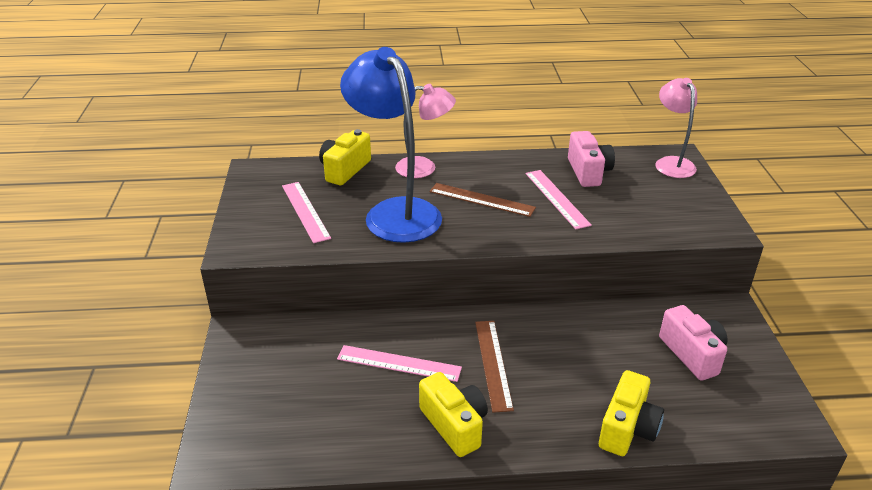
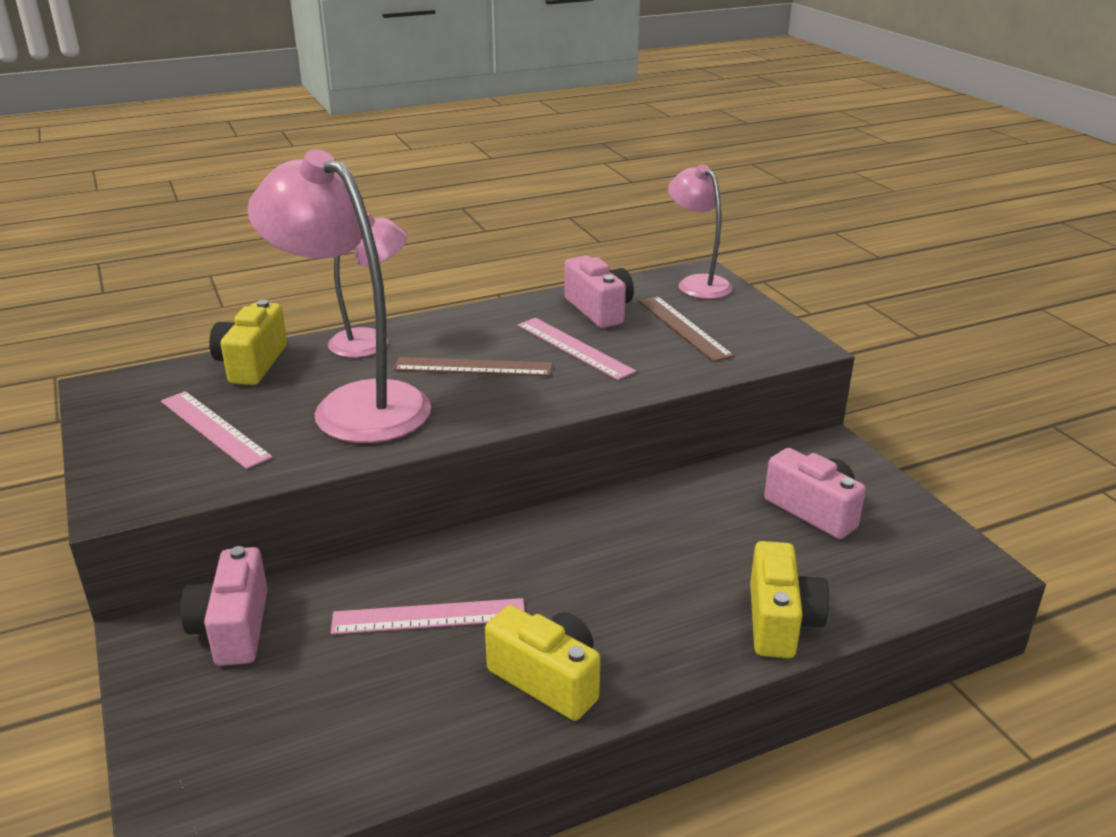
camera: 20 degrees left, 5 degrees down
blue lamp [340,47,442,243] -> pink lamp [247,149,431,443]
brown ruler [475,321,514,413] -> brown ruler moved to [638,296,734,362]
none -> pink camera [180,546,268,666]

